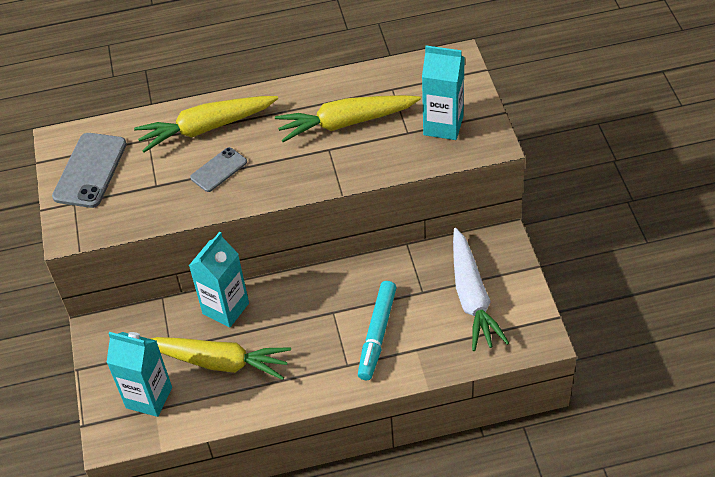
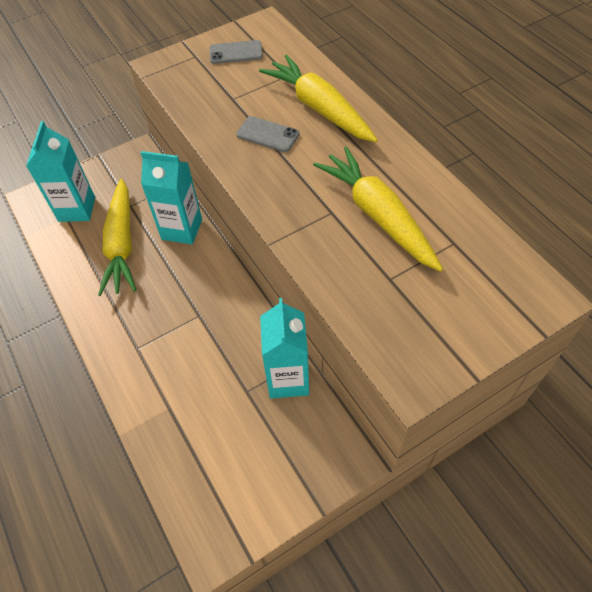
camera: 70 degrees right, 5 degrees up
grey phone [52,133,127,208] -> grey phone [210,40,263,64], size x0.60
turquoise marker [358,281,396,380] -> none
turquoise carton [422,45,465,140] -> turquoise carton moved to [260,298,309,398]
white carrot [453,228,509,351] -> none

